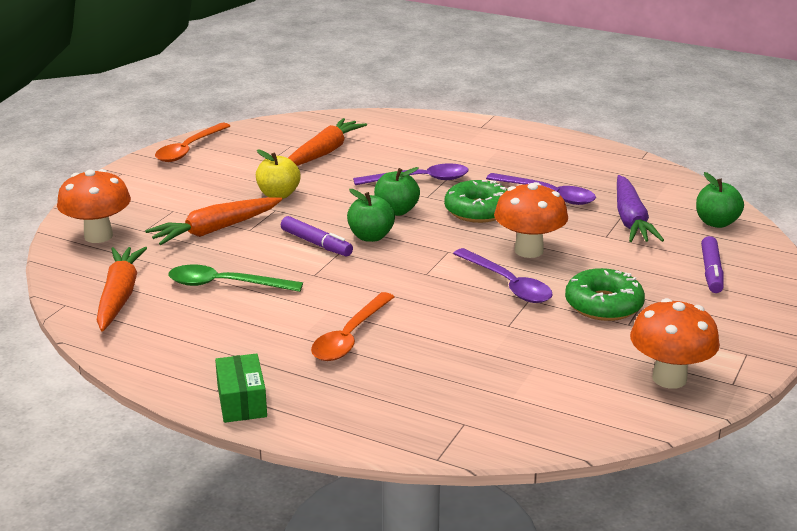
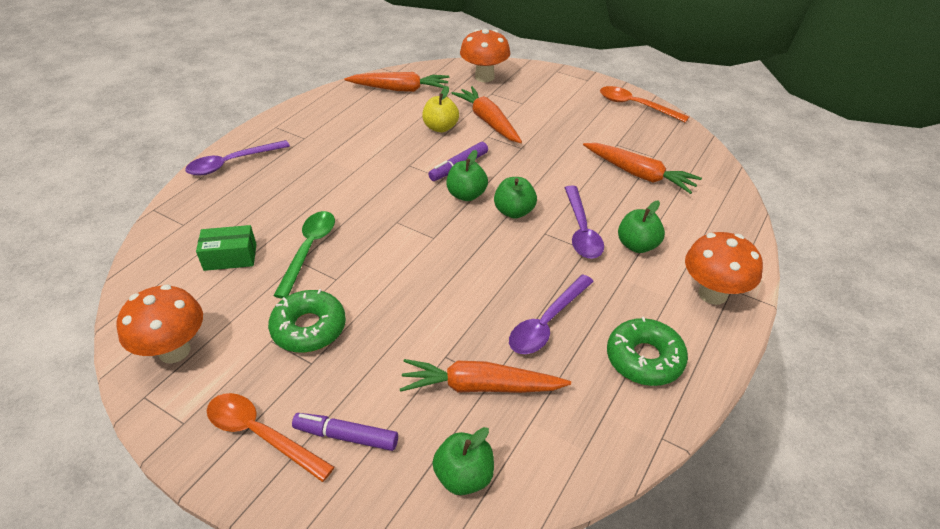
camera: 95 degrees right, 15 degrees up
green spoon [168,265,303,292] -> green spoon moved to [273,211,335,299]
green box [215,353,267,423] -> green box moved to [196,225,257,271]
yellow apple [256,150,300,199] -> yellow apple moved to [422,86,459,132]
orange spoon [311,292,394,361] -> orange spoon moved to [207,393,334,482]
green donut [444,180,507,223] -> green donut moved to [607,317,688,386]
purple spoon [453,248,553,303] -> purple spoon moved to [185,140,290,176]
orange mushroom [494,182,568,258] -> orange mushroom moved to [685,232,763,305]
purple carrot [617,175,664,242] -> orange carrot [400,359,571,393]
none -> green apple [618,201,665,253]

